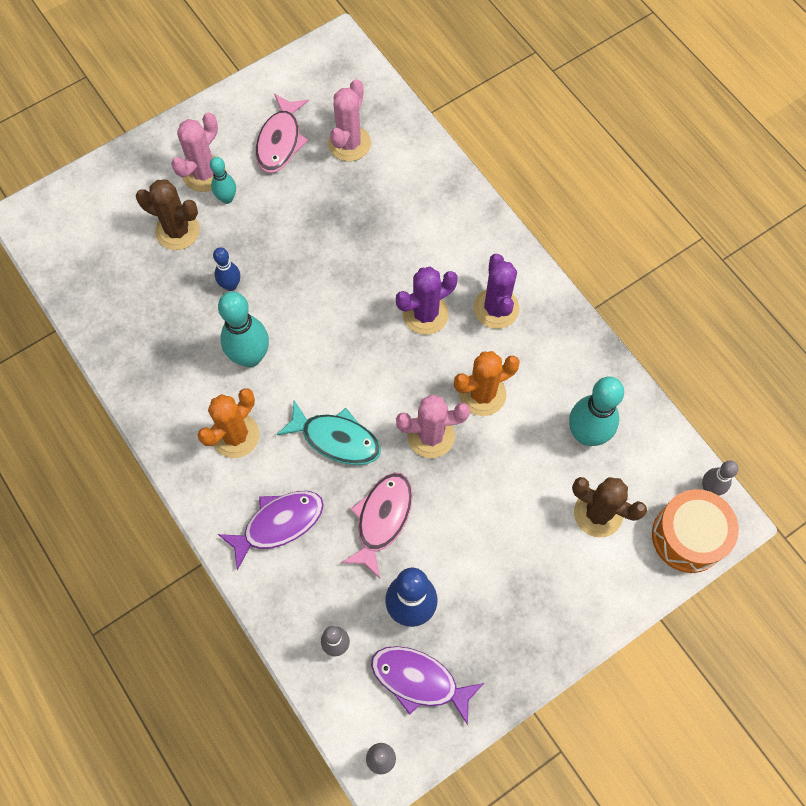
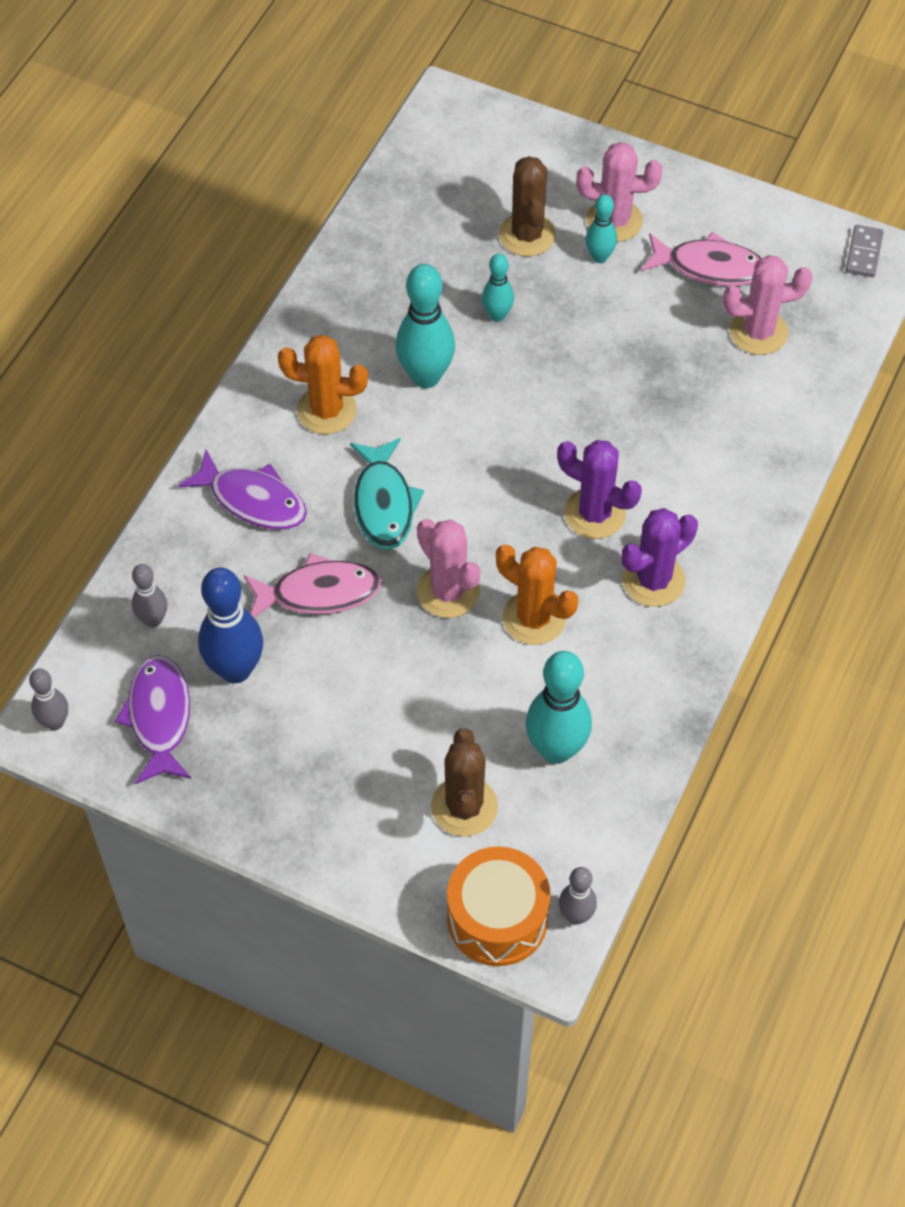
camera: 60 degrees right, 10 degrees down
blue bowling pin [213,247,240,291] -> turquoise bowling pin [482,253,514,322]
pink fish [255,94,309,173] -> pink fish turned 150 degrees counterclockwise [641,232,762,286]
none -> grey domino [846,225,884,277]

